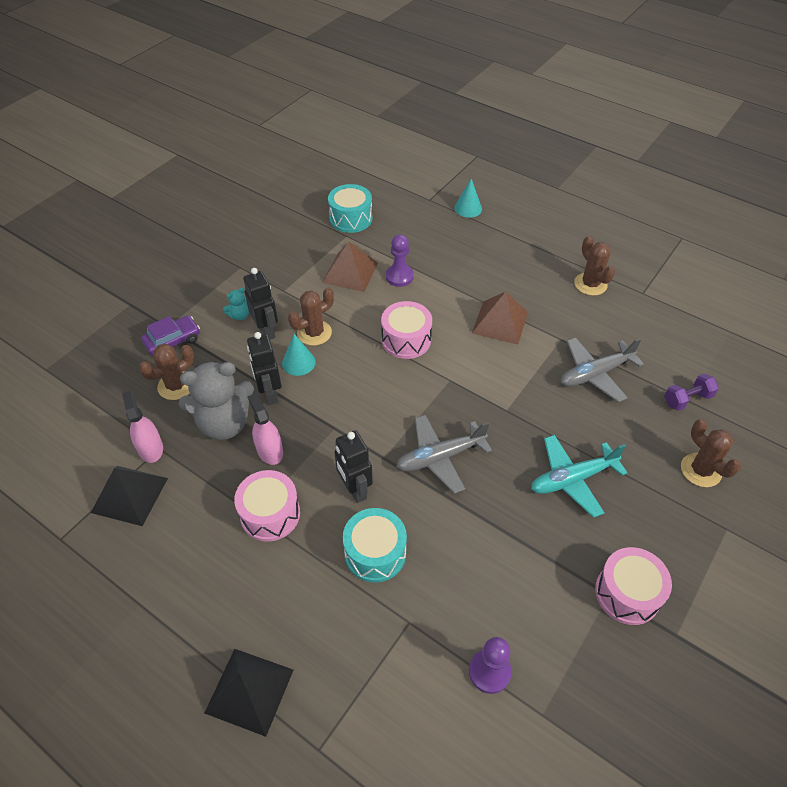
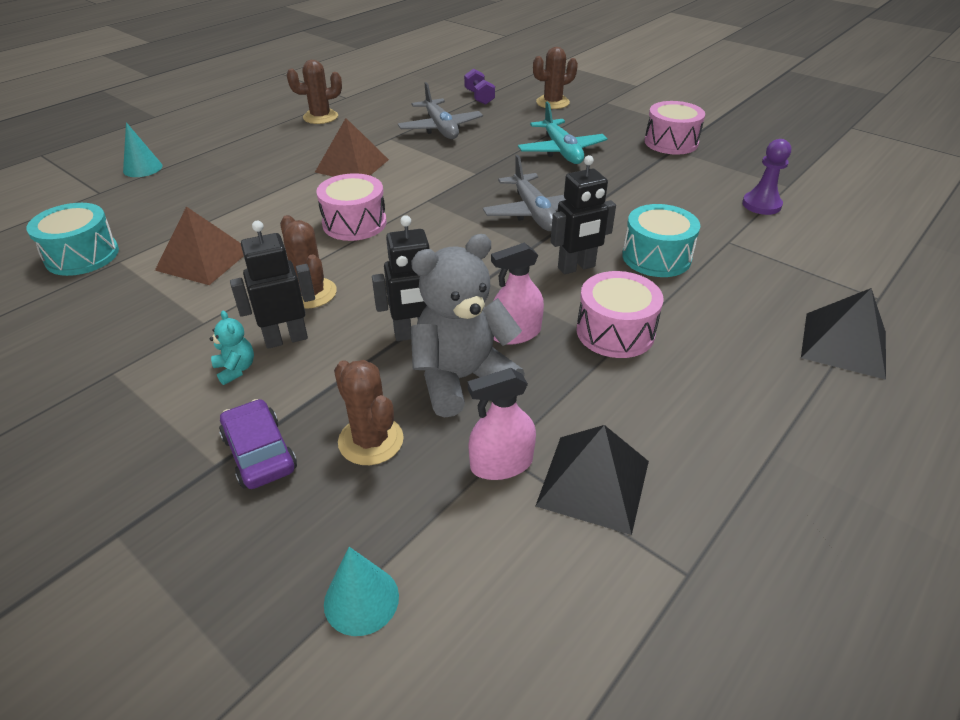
camera: 85 degrees left, 10 degrees down
grey teddy bear [179,361,254,440] -> grey teddy bear turned 105 degrees counterclockwise [411,234,525,418]
turquoise cone [282,334,316,376] -> turquoise cone moved to [324,547,399,636]
purple pawn [386,234,414,287] -> none

